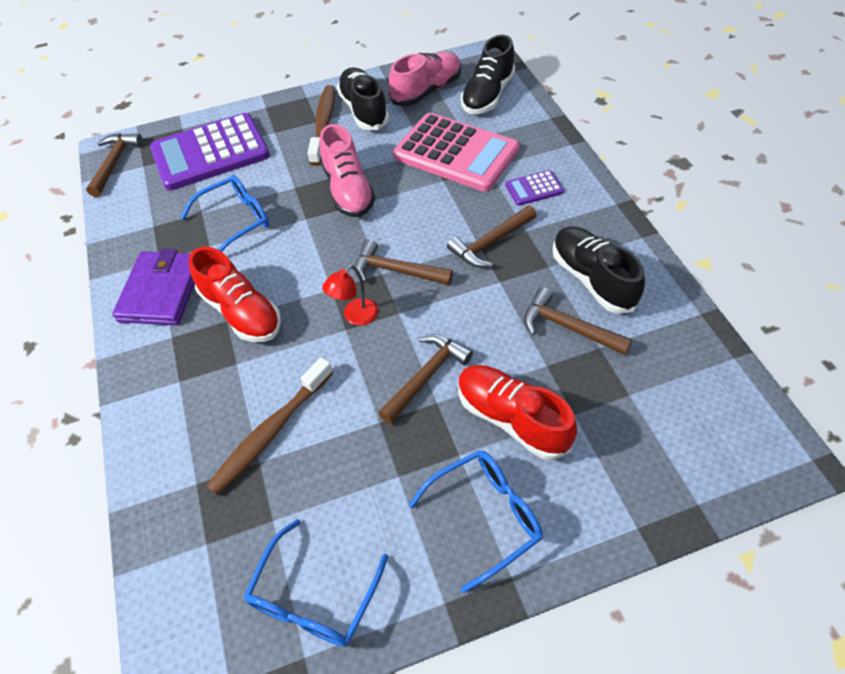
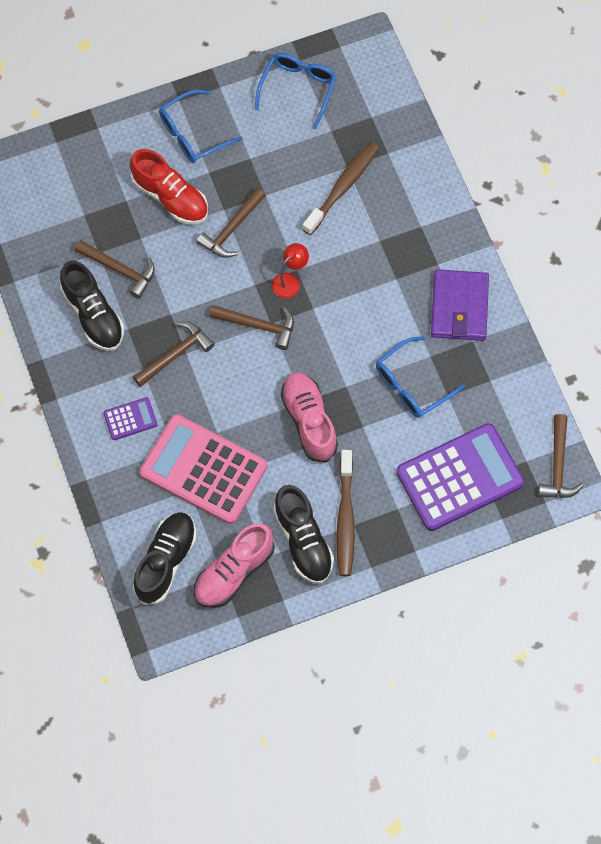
camera: 175 degrees right, 15 degrees up
red shoe [189,247,281,342] -> none

